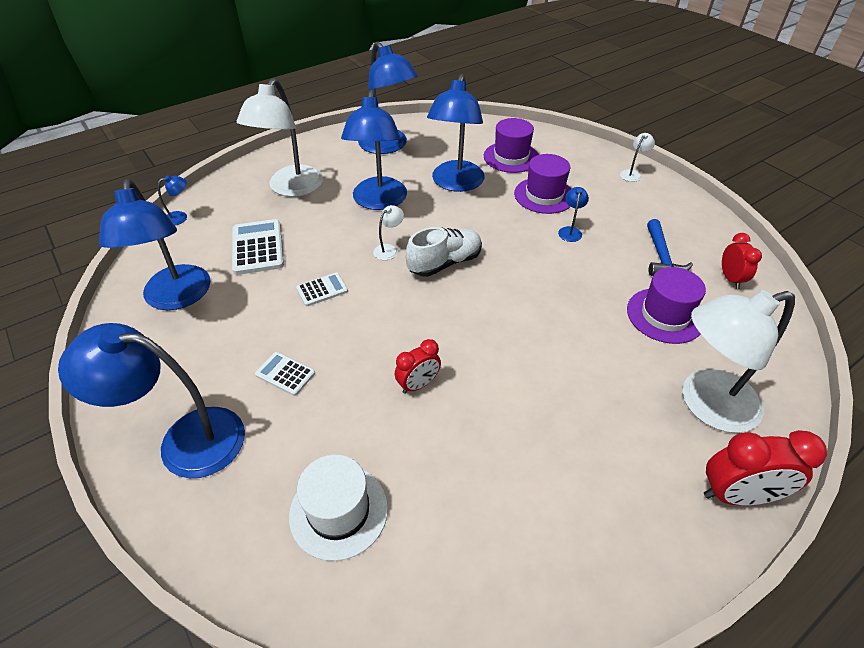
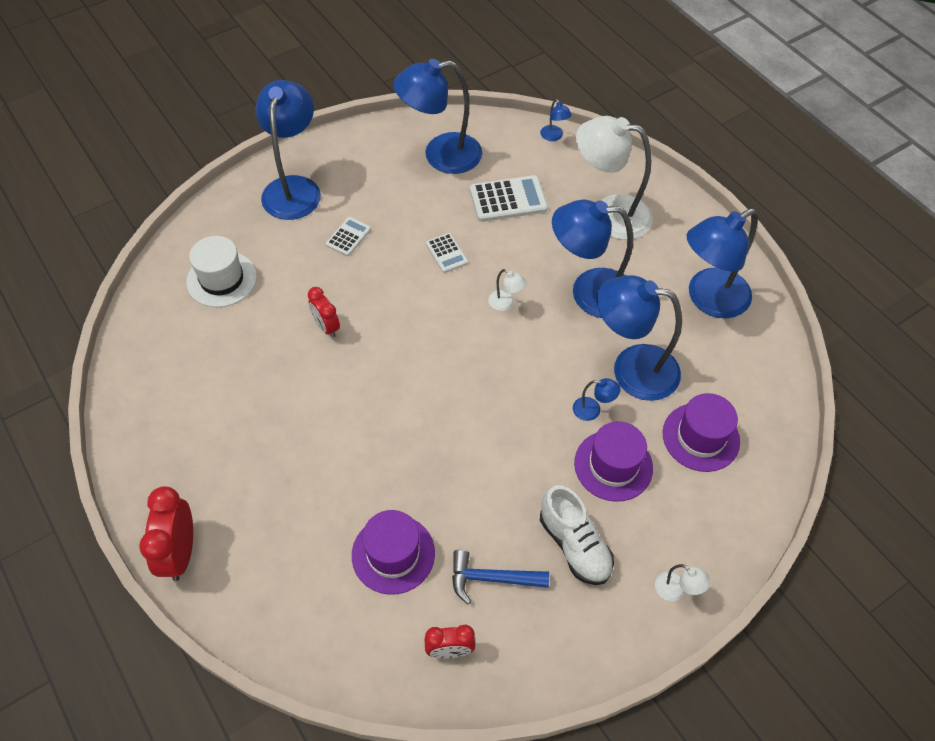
camera: 90 degrees right, 10 degrees up
white shoe [405,227,482,277] -> white shoe moved to [540,485,614,585]
blue lamp [558,187,589,242] -> blue lamp moved to [573,378,620,421]
white lamp [683,290,795,433] -> none

